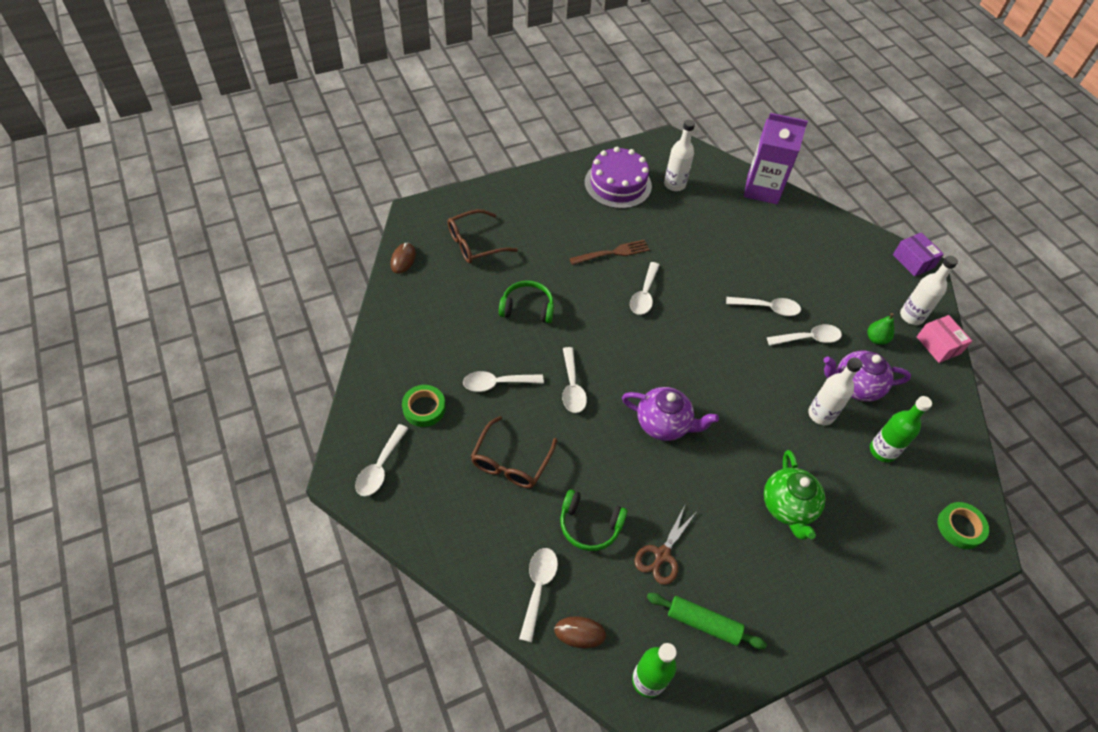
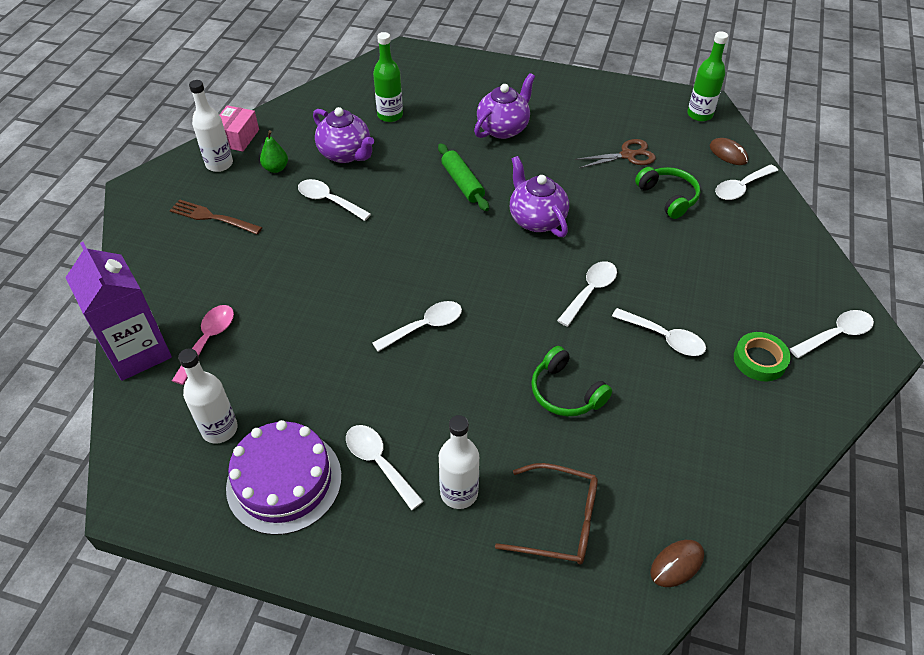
camera: 135 degrees left, 5 degrees down
brown glasses [471,416,557,488] -> none
brown fork [569,240,650,265] -> brown fork moved to [170,200,263,235]
green rolling pin [647,593,767,649] -> green rolling pin moved to [438,143,489,211]
white spoon [726,297,801,316] -> white spoon moved to [346,425,424,510]
green teapot [764,450,826,540] -> purple teapot [474,73,535,139]
white bottle [808,357,862,425] -> white bottle moved to [439,415,479,509]
purple box [893,232,944,277] -> none
green tape [937,502,989,549] -> none
none -> pink spoon [172,305,234,385]

